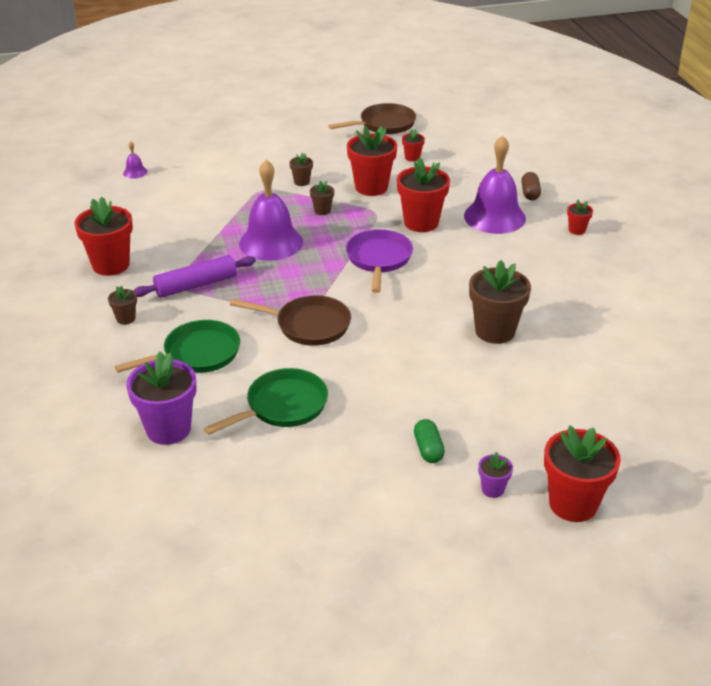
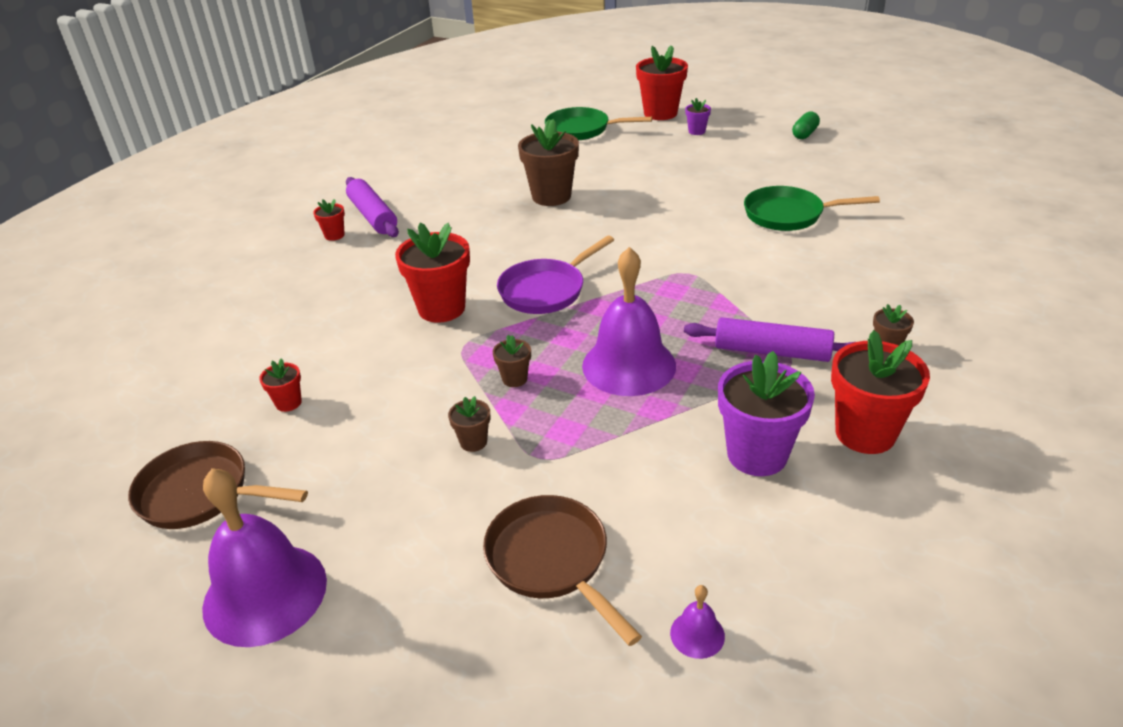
camera: 135 degrees left, 0 degrees up
green pan [115,320,240,373] -> green pan moved to [545,107,652,140]
purple flower pot [126,352,197,445] -> purple flower pot moved to [718,351,815,476]
brown pan [230,295,351,346] -> brown pan moved to [483,495,642,646]
red flower pot [347,126,397,196] -> none
green capsule [414,419,445,463] -> green capsule moved to [792,111,820,139]
purple bell [464,136,526,234] -> purple bell moved to [202,468,327,647]
brown capsule [521,172,541,200] -> none
none -> purple rolling pin [346,177,399,237]

